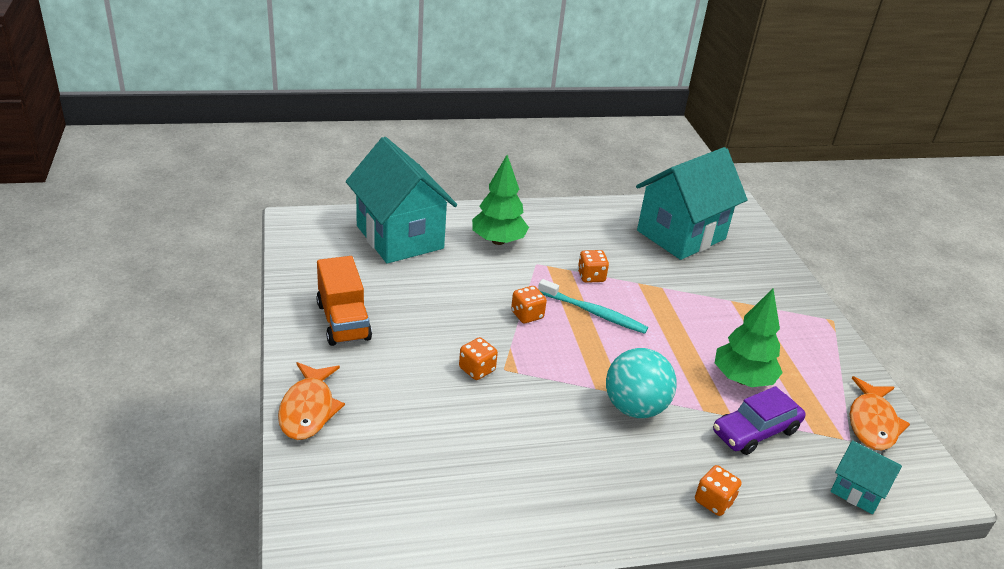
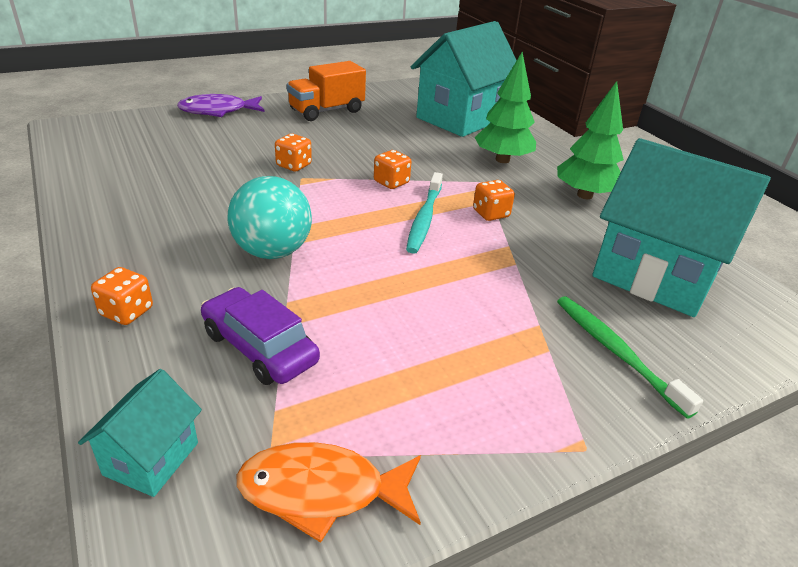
camera: 75 degrees right, 0 degrees up
orange fish [278,362,345,440] -> purple fish [177,94,264,117]
green tree [715,288,783,387] -> green tree moved to [557,81,624,199]
none -> green toothbrush [557,296,703,419]

